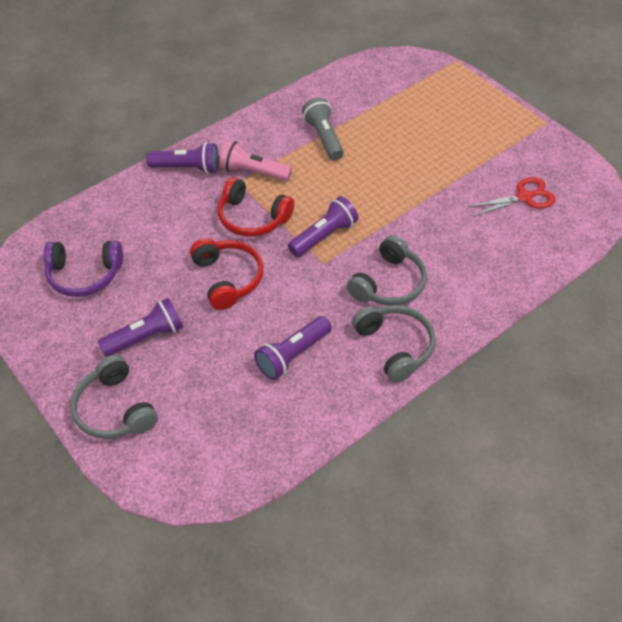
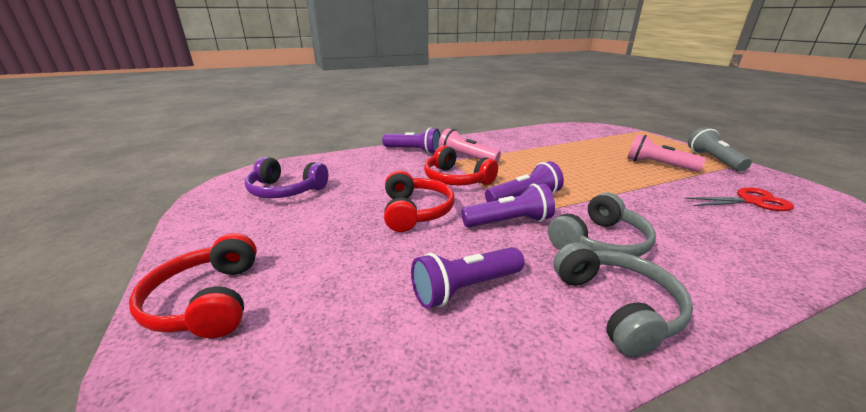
camera: 15 degrees right, 25 degrees down
grey headphones [70,355,158,439] -> red headphones [129,233,257,338]
purple flashlight [98,298,183,357] -> purple flashlight moved to [461,183,555,228]
grey flashlight [302,97,344,161] -> grey flashlight moved to [688,127,752,171]
none -> pink flashlight [627,134,706,172]

